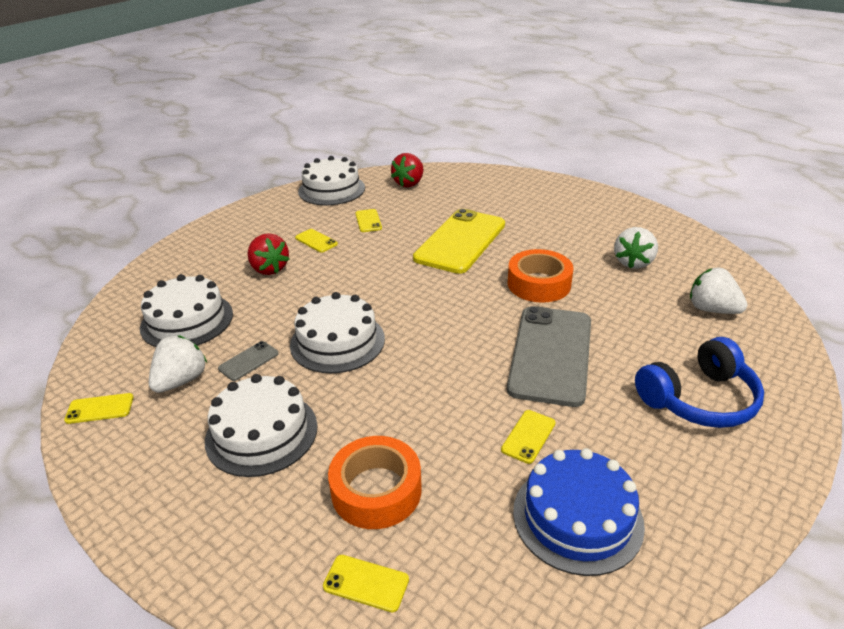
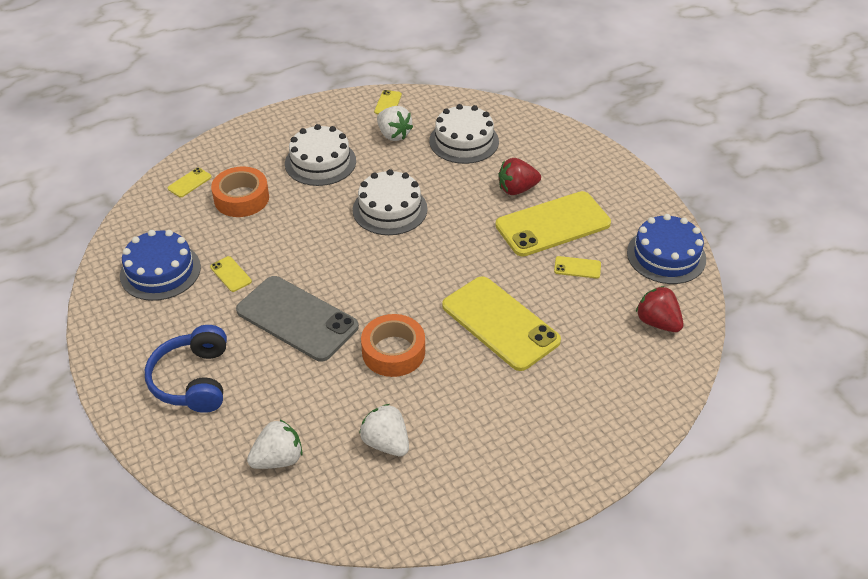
camera: 110 degrees right, 10 degrees up
grey phone [218,341,279,381] -> none
yellow phone [295,229,338,253] -> yellow phone [495,191,611,257], size x2.46
white cake [298,156,365,205] -> blue cake [627,214,706,284]

